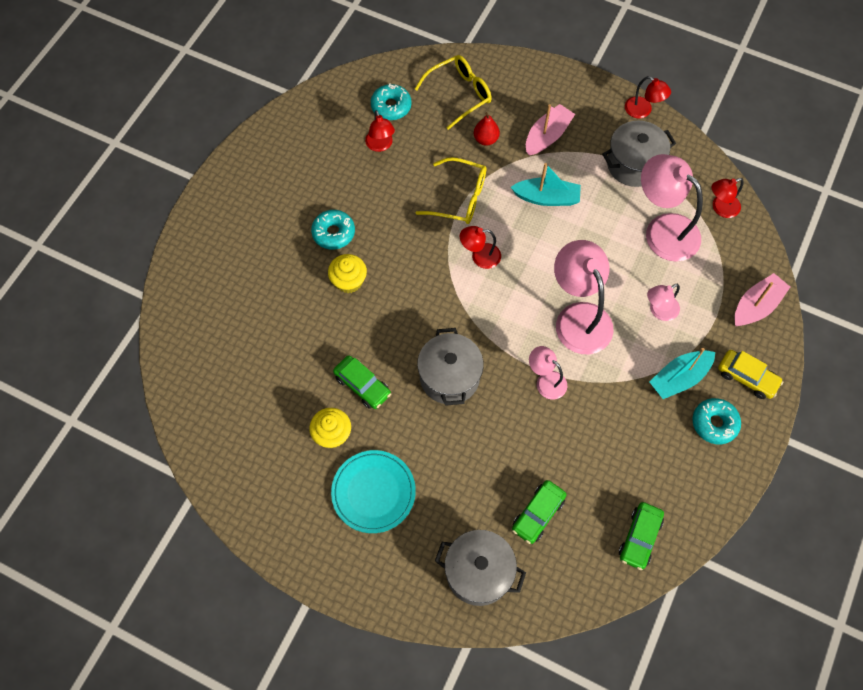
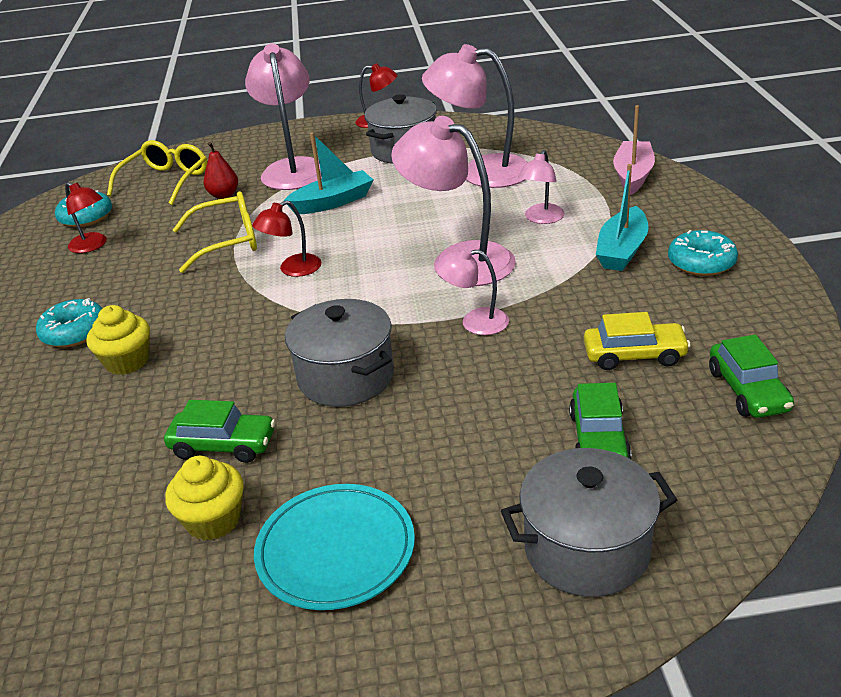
camera: 30 degrees left, 30 degrees down
pink boat [526,104,575,155] -> pink lamp [245,43,322,190]
red lamp [712,178,744,218] -> none
yellow car [718,350,783,399] -> yellow car moved to [584,312,691,370]

